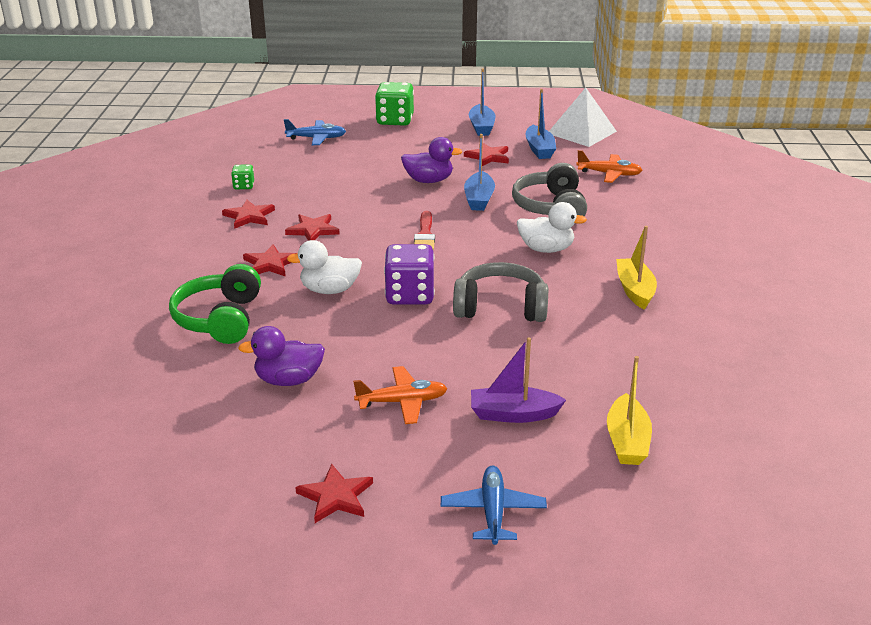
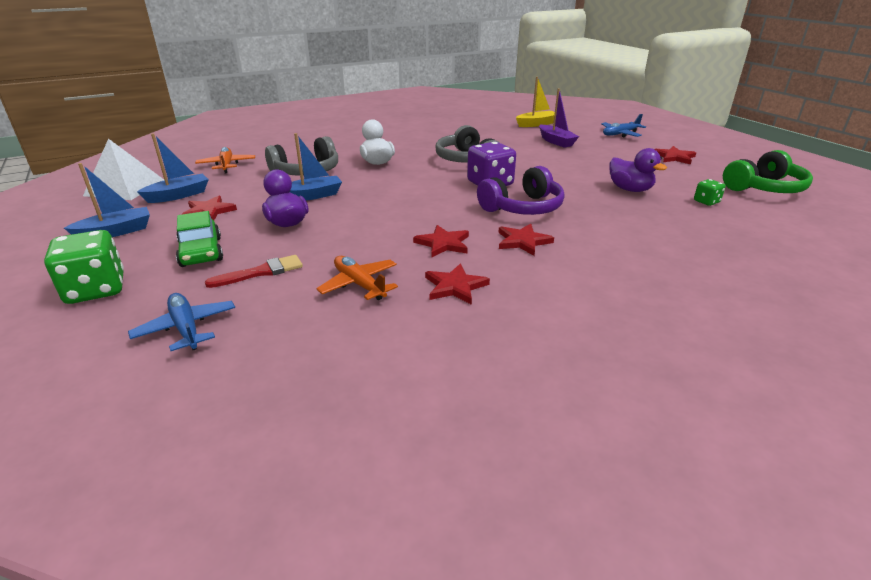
camera: 120 degrees left, 0 degrees up
green headphones [169,264,261,344] -> green headphones moved to [723,150,813,193]
green dice [231,164,254,189] -> green dice moved to [694,179,726,206]
white duck [287,240,362,294] -> purple headphones [477,166,564,215]
orange plane [353,366,448,424] -> orange plane moved to [316,256,398,300]
red brush [414,211,435,251] -> red brush moved to [205,255,303,288]
yellow boat [616,226,657,309] -> none
none -> green car [176,211,223,267]

